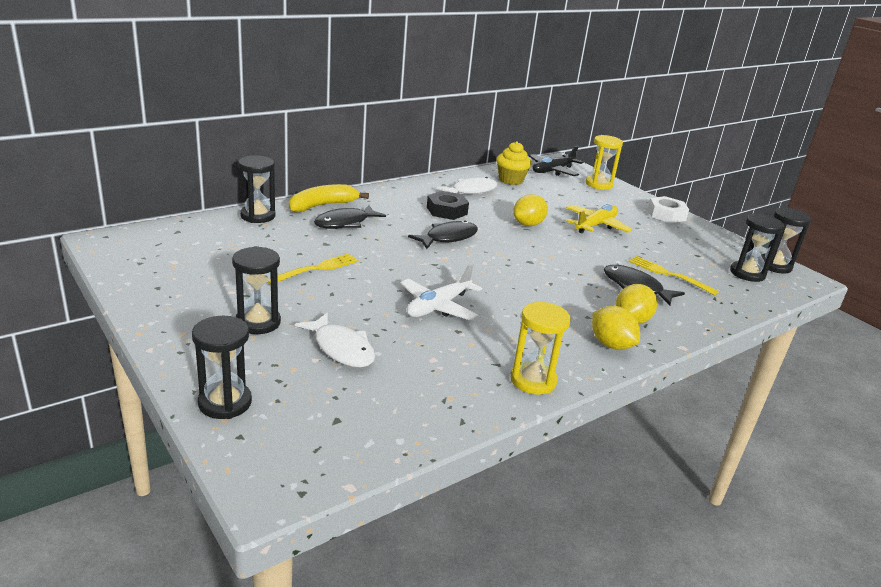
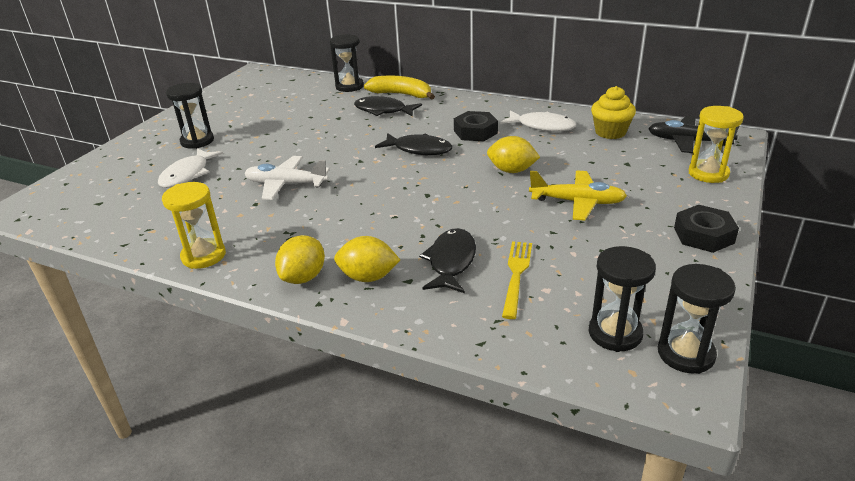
camera: 65 degrees right, 5 degrees up
black hourglass [192,316,252,419] -> none
yellow fork [267,253,358,285] -> none
white nut [648,196,689,223] -> black nut [674,205,739,253]

